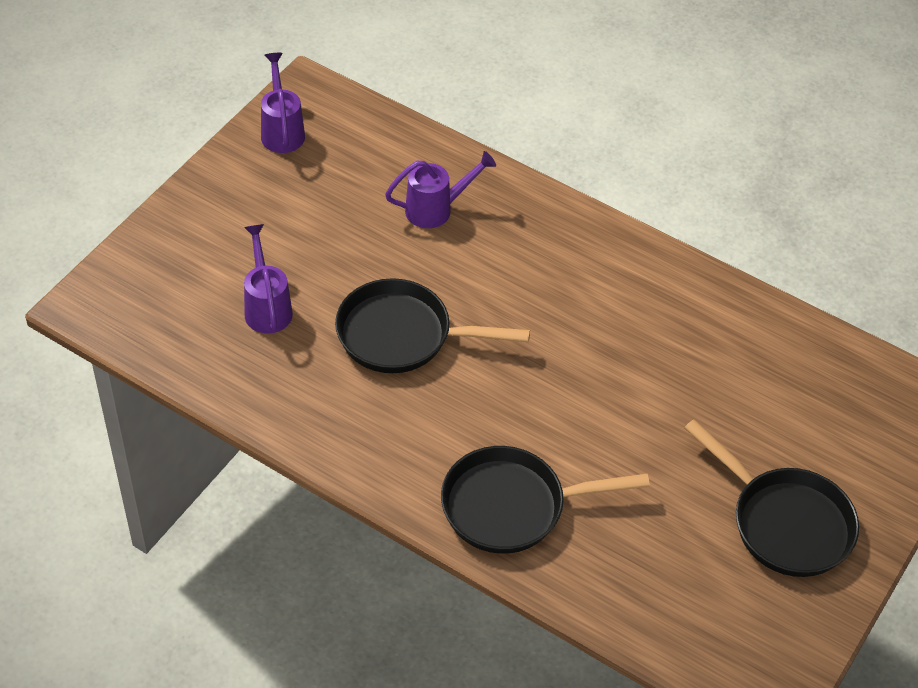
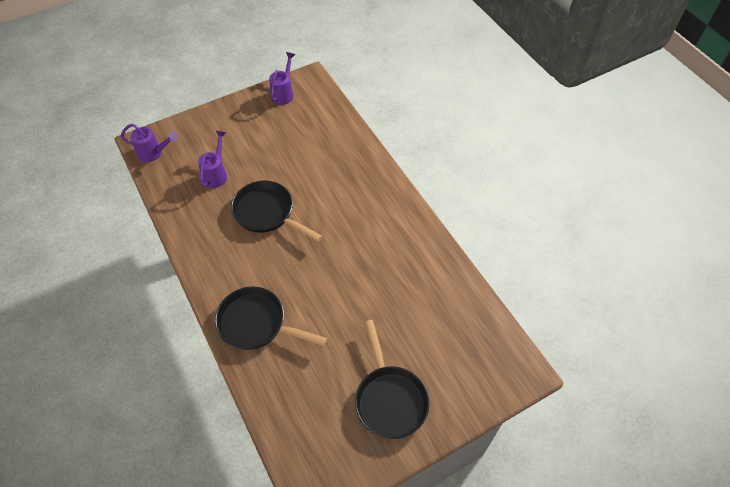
camera: 30 degrees right, 5 degrees up
purple watering can [385,151,496,228] -> purple watering can moved to [121,124,178,162]

